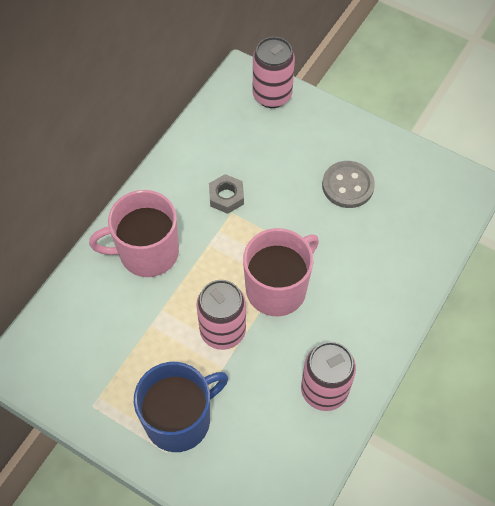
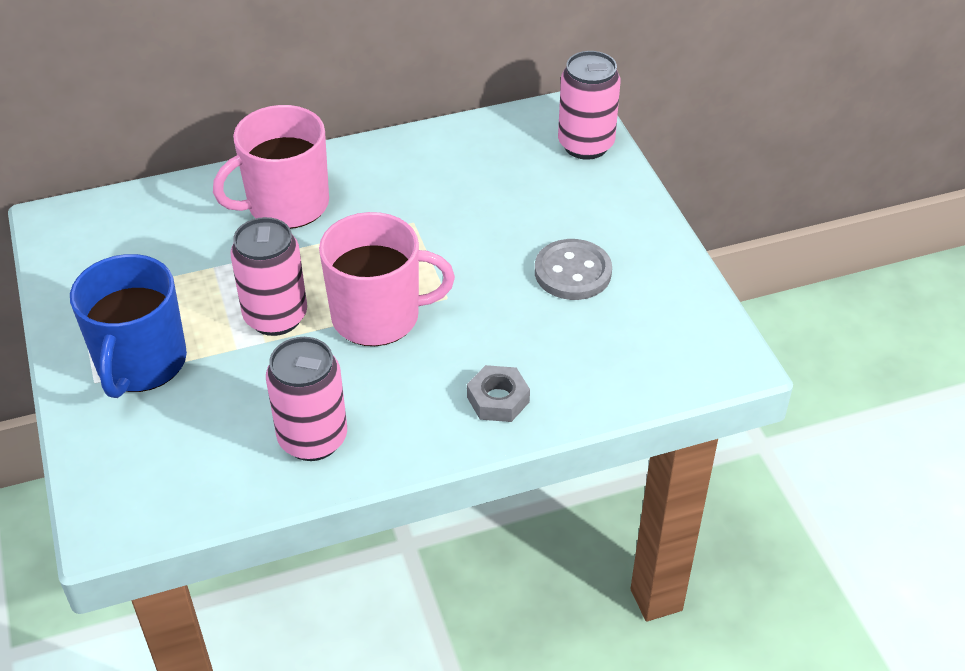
camera: 40 degrees right, 15 degrees down
pink mug [89,190,179,277] -> pink mug turned 60 degrees counterclockwise [213,105,329,229]
blue mug [134,362,228,452] -> blue mug turned 90 degrees clockwise [70,254,187,398]
grey nut [209,174,244,214] -> grey nut moved to [467,365,530,422]

